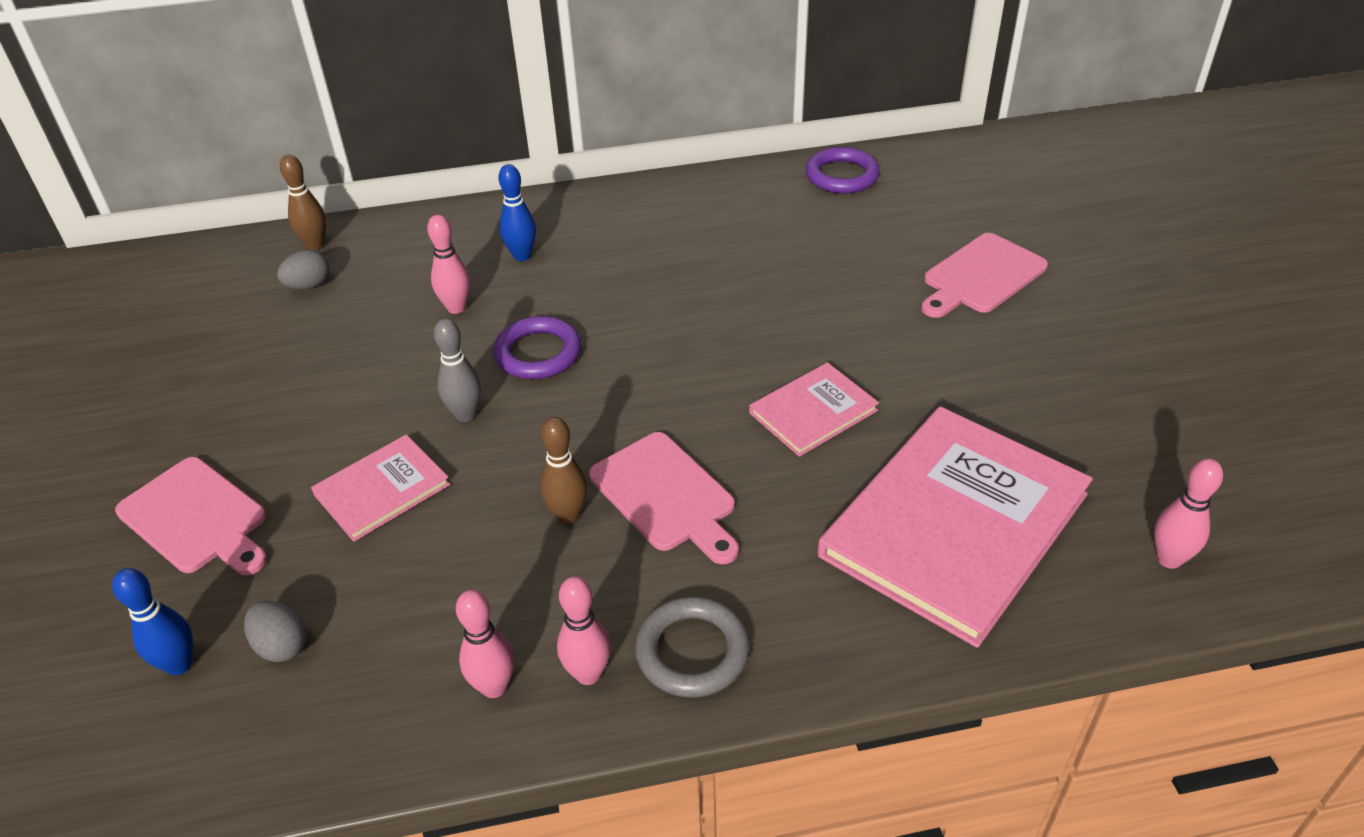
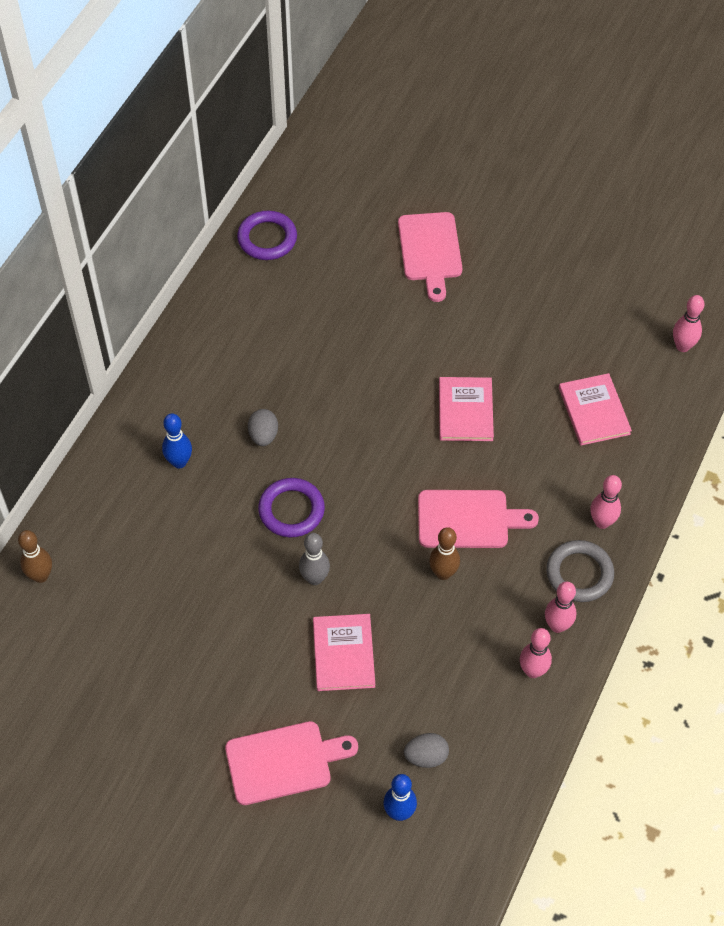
camera: 55 degrees left, 15 degrees up
grey egg [277,250,329,290] -> grey egg moved to [248,409,278,446]
pink bowling pin [427,215,470,314] -> pink bowling pin moved to [590,475,622,529]
pink book [818,406,1093,648] -> pink book [559,373,632,446], size x0.49

